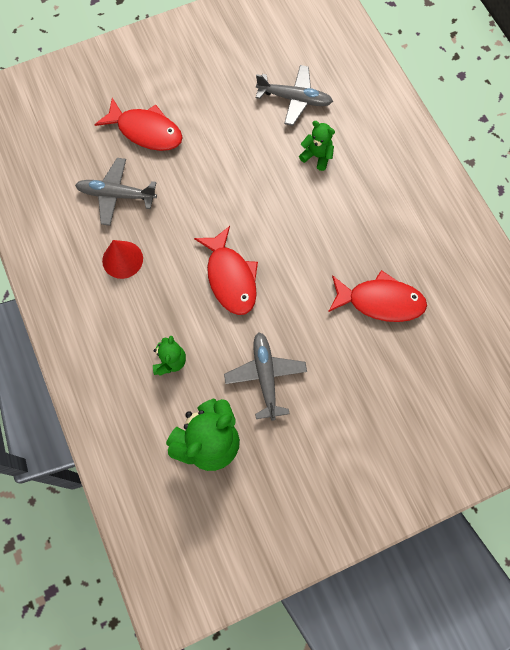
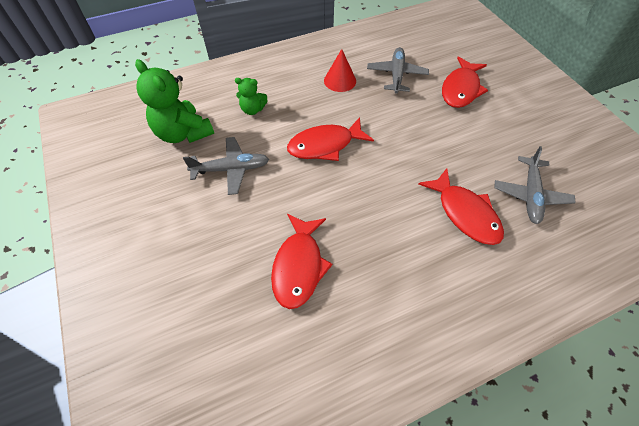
camera: 90 degrees right, 15 degrees down
green teddy bear [299,121,335,171] -> red fish [418,168,504,245]

